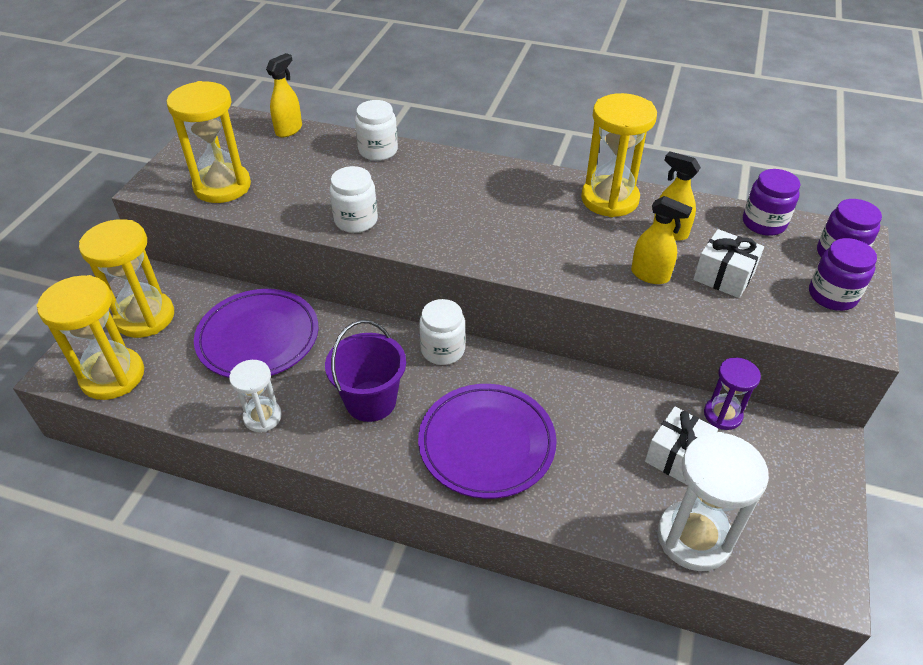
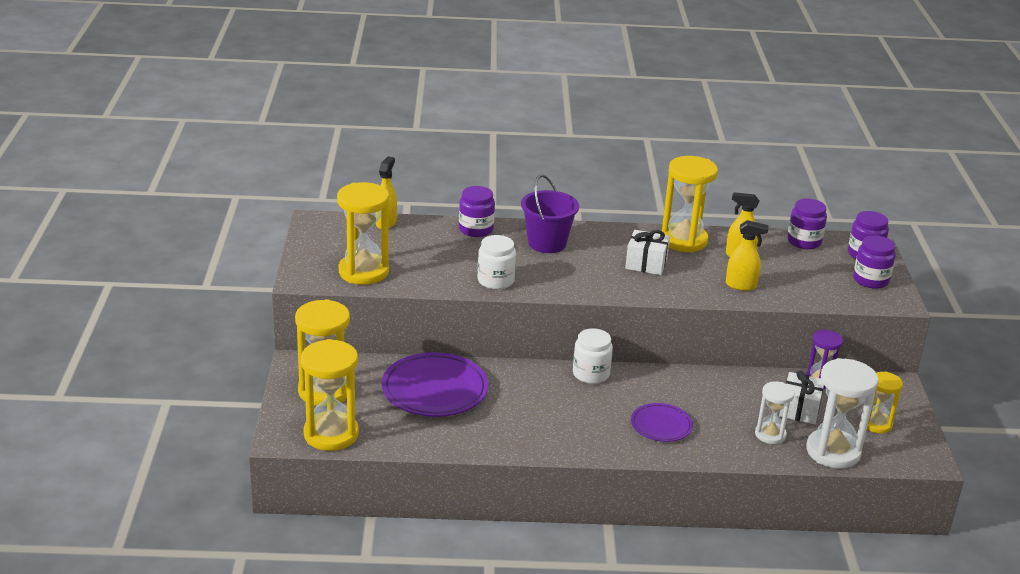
camera: 20 degrees left, 15 degrees down
white hourglass [229,360,282,432] -> white hourglass moved to [755,381,795,444]
purple bucket [325,320,406,422] -> purple bucket moved to [521,175,579,253]
white jar [355,100,398,161] -> purple jar [459,186,495,237]
purple plate [418,384,557,499] -> purple plate [631,403,693,442], size x0.57
white gift [693,229,764,298] -> white gift moved to [625,230,670,275]
none -> yellow hourglass [867,371,903,433]

